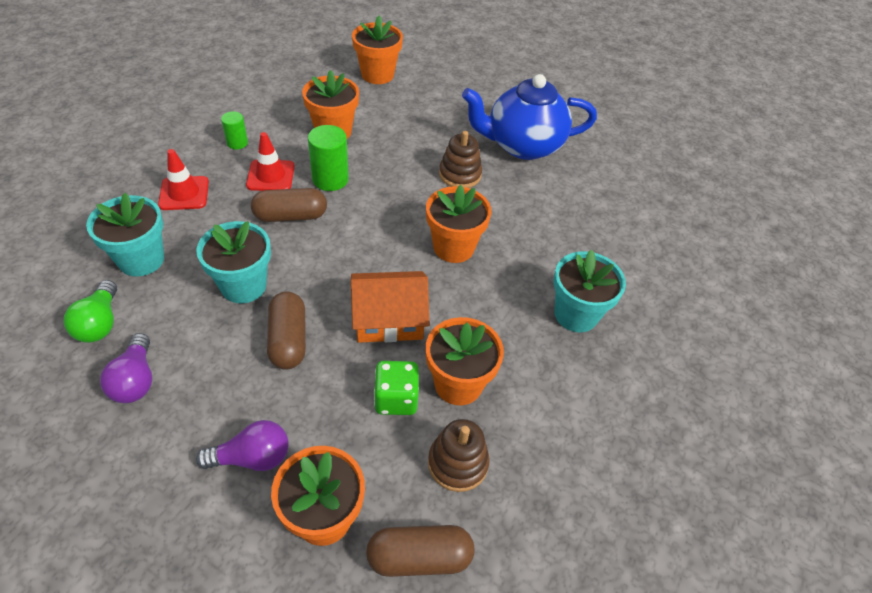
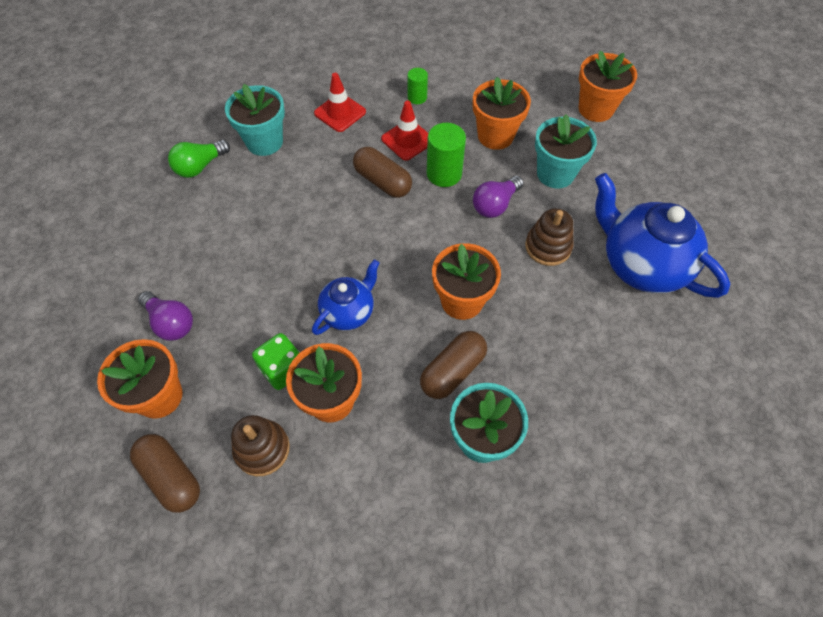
camera: 55 degrees right, 10 degrees up
purple light bulb [100,333,152,403] -> purple light bulb moved to [473,176,524,218]
turquoise flower pot [196,221,271,303] -> turquoise flower pot moved to [535,114,597,189]
brown capsule [267,292,306,369] -> brown capsule moved to [420,331,487,399]
orange house [351,271,429,343] -> blue teapot [312,259,379,335]

